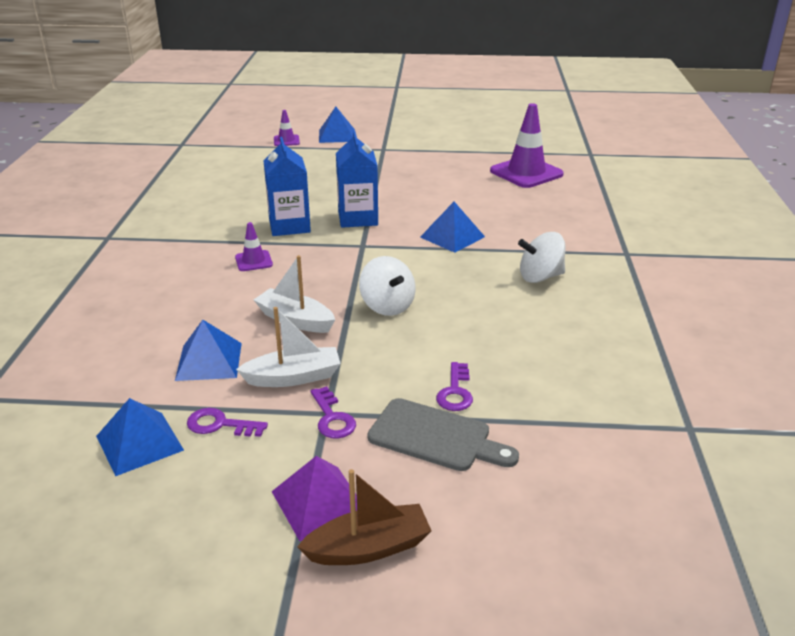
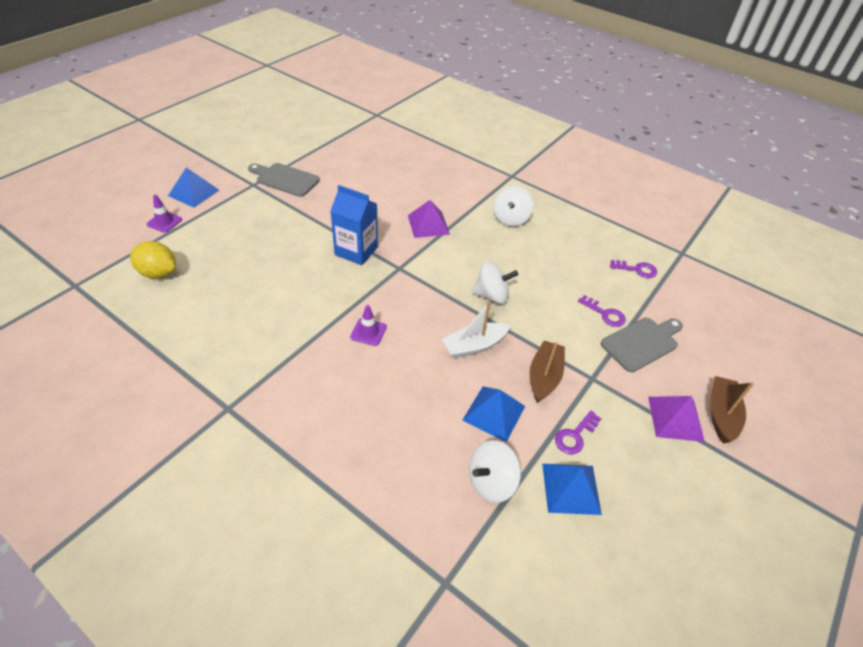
camera: 60 degrees left, 15 degrees up
white boat [236,307,341,387] -> brown boat [530,341,565,403]
blue carton [263,137,311,236] -> none
purple key [310,386,356,439] -> purple key moved to [610,260,657,278]
blue pyramid [420,202,485,253] -> purple pyramid [408,200,450,238]
purple traffic cone [490,103,564,188] -> none
none -> yellow lemon [130,241,176,279]
none -> grey cutting board [248,163,320,197]
none -> white spinning top [469,440,521,503]

